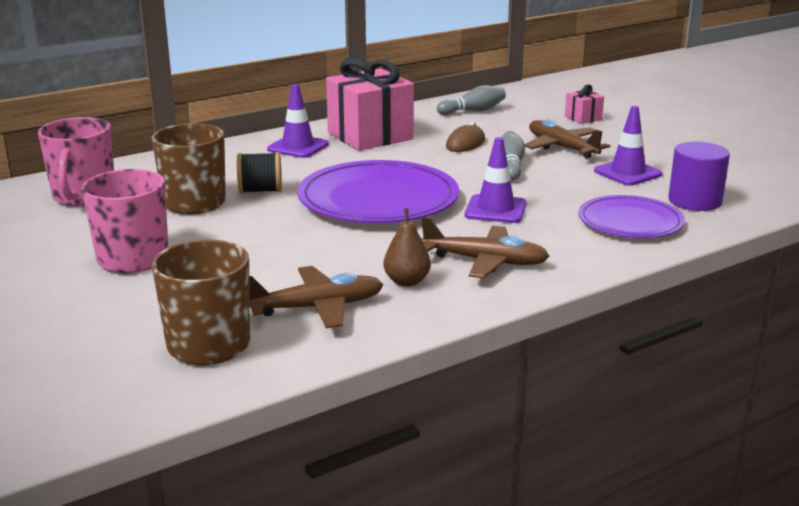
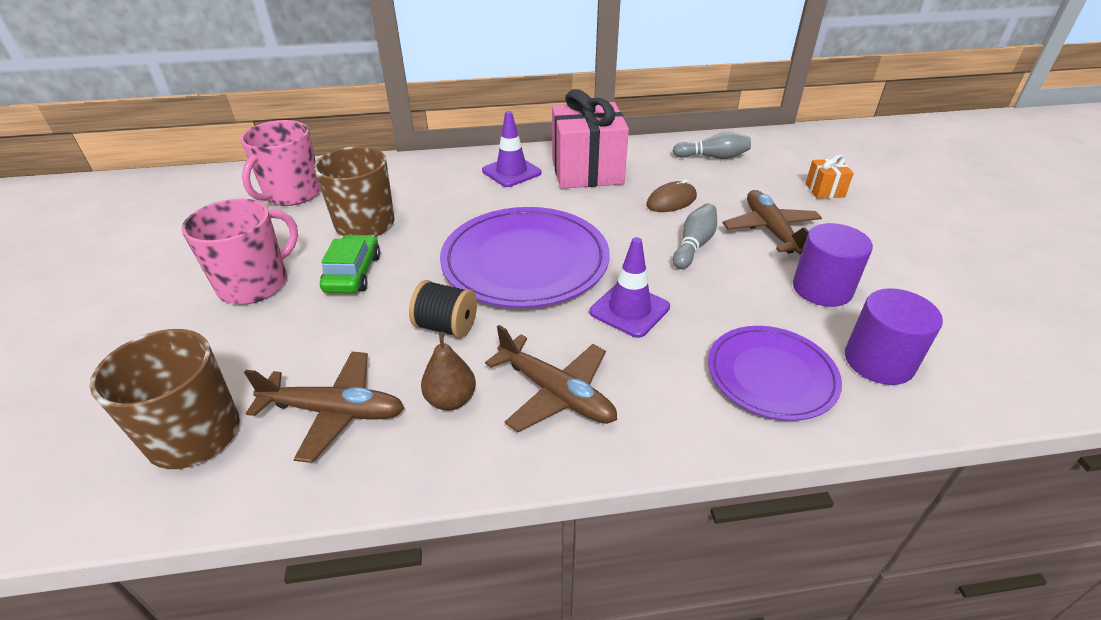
camera: 25 degrees right, 15 degrees up
black spool [237,152,282,194] -> black spool moved to [409,280,477,338]
pink gift [565,84,604,124] -> orange gift [805,155,854,199]
purple traffic cone [594,106,663,186] -> purple cylinder [793,223,873,307]
none -> green car [320,234,380,293]

